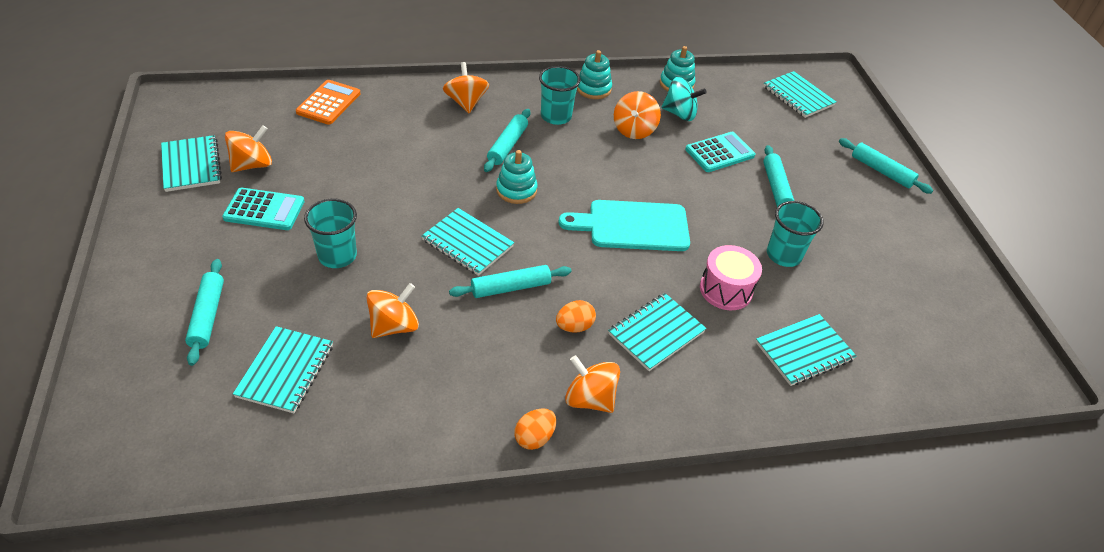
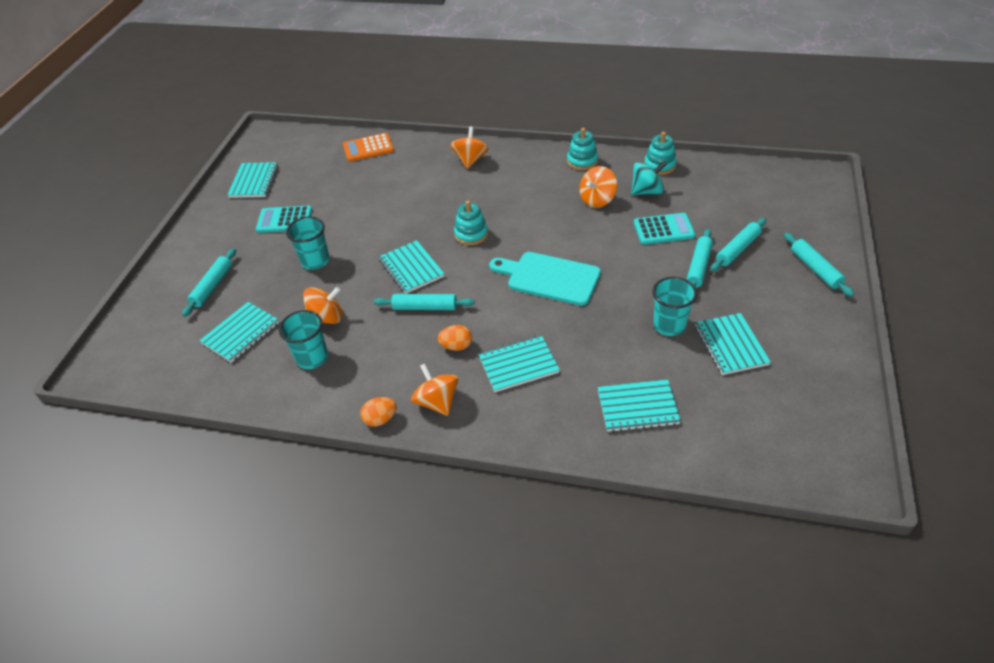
camera: 30 degrees right, 0 degrees up
turquoise calculator [222,188,305,230] -> turquoise calculator turned 150 degrees clockwise [256,205,312,233]
orange spinning top [225,125,272,172] -> none
orange calculator [296,80,360,125] -> orange calculator turned 150 degrees counterclockwise [343,133,394,162]
turquoise rolling pin [484,109,530,172] -> turquoise rolling pin moved to [710,218,766,271]
turquoise cup [539,66,581,125] -> turquoise cup moved to [279,310,328,369]
turquoise spinning top [661,77,707,121] -> turquoise spinning top turned 60 degrees counterclockwise [631,161,667,195]
pink drum [700,245,762,310] -> none
turquoise notebook [763,71,836,118] -> turquoise notebook moved to [695,313,771,375]

